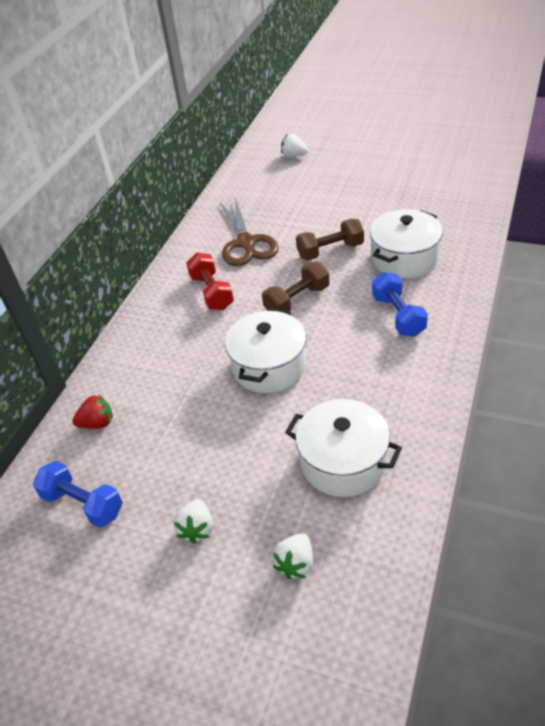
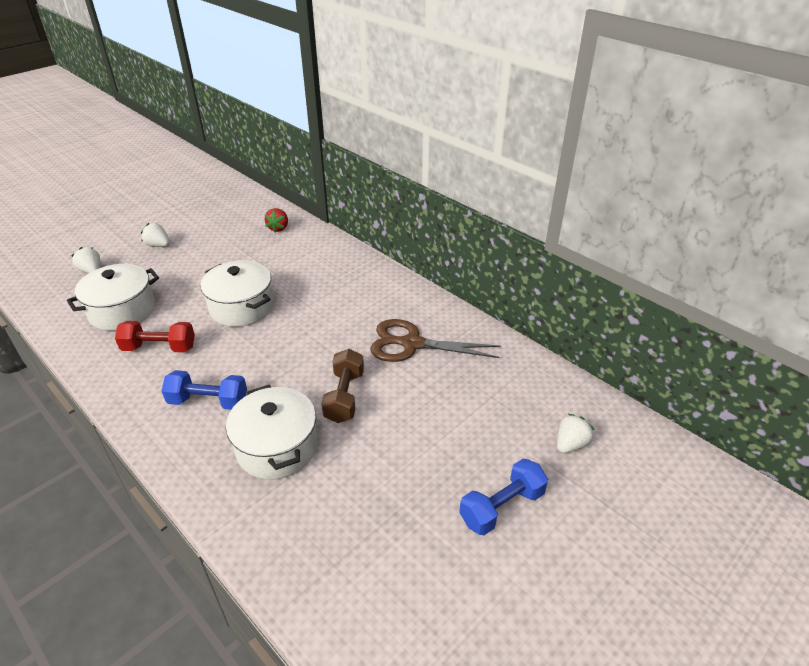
camera: 110 degrees right, 5 degrees down
blue dumbbell [33,461,123,528] -> blue dumbbell moved to [459,459,548,535]
red dumbbell [186,253,234,310] -> red dumbbell moved to [115,321,195,352]
brown dumbbell [262,262,330,311] -> none

